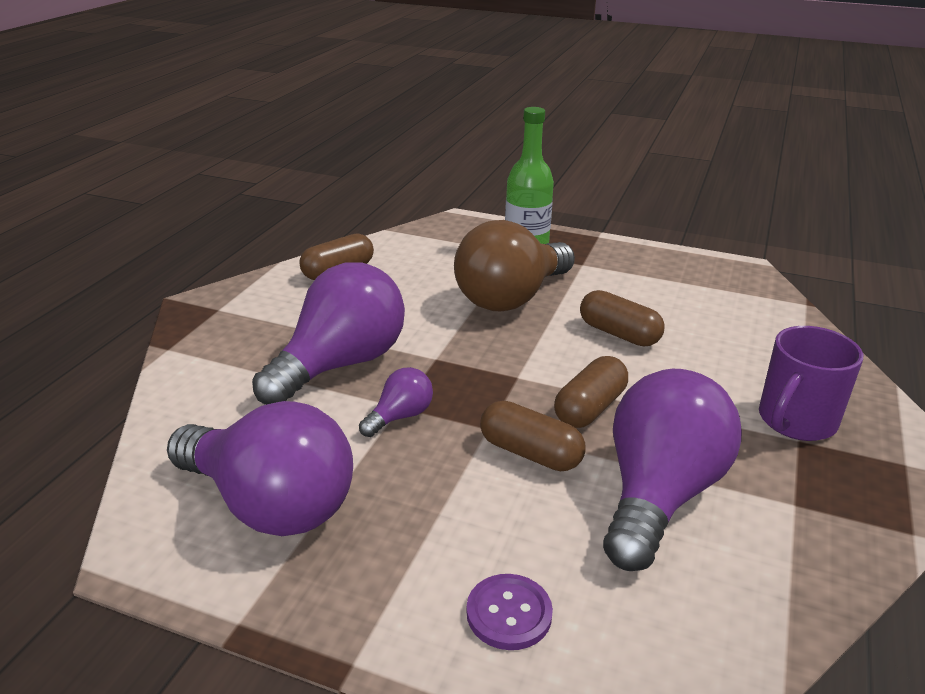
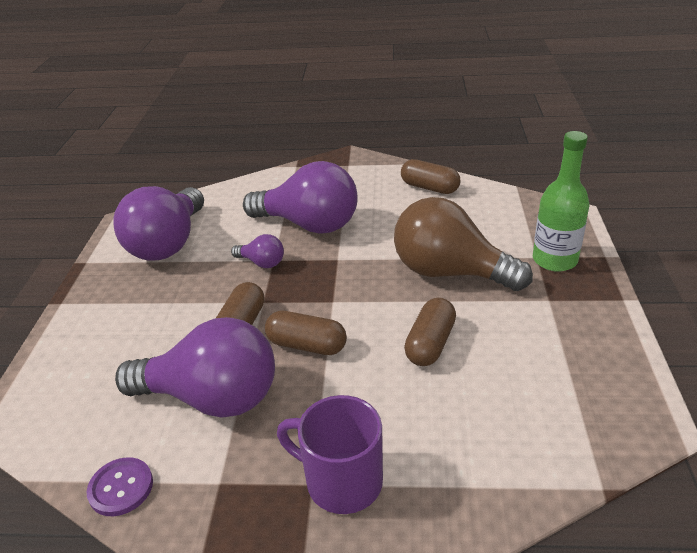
camera: 75 degrees right, 5 degrees up
purple button [467,574,553,650] -> purple button moved to [87,457,153,516]

